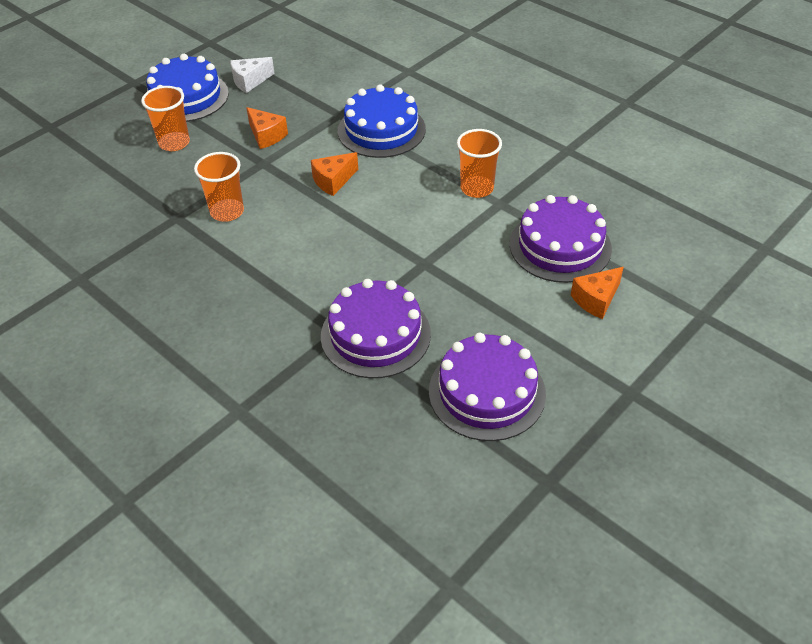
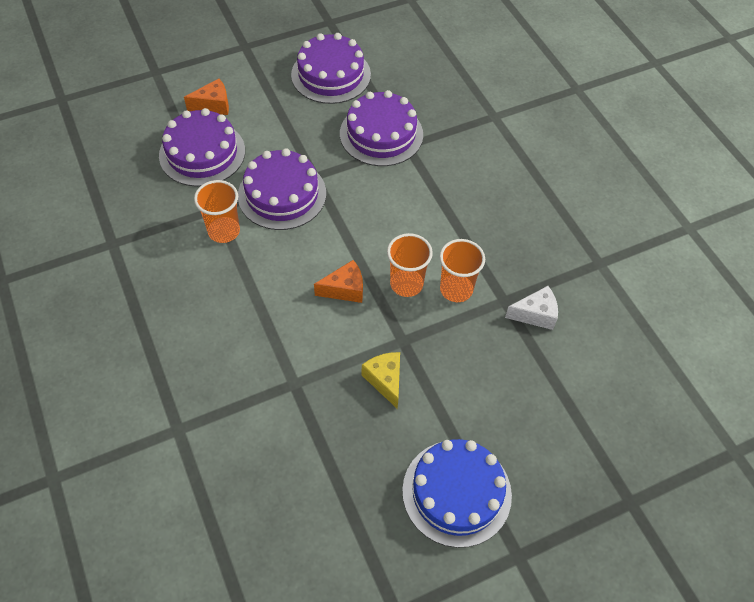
camera: 160 degrees left, 10 degrees up
orange cup [141,86,190,151] -> orange cup moved to [387,233,433,297]
white cheese [230,57,275,93] -> white cheese moved to [505,286,558,330]
orange cheese [246,107,288,149] -> yellow cheese [362,352,400,409]
blue cake [338,84,426,158] -> none
none -> purple cake [238,148,326,230]

